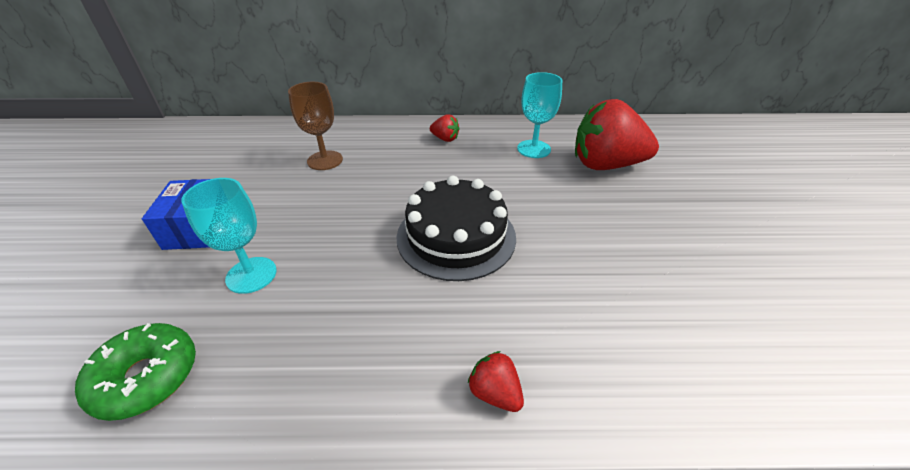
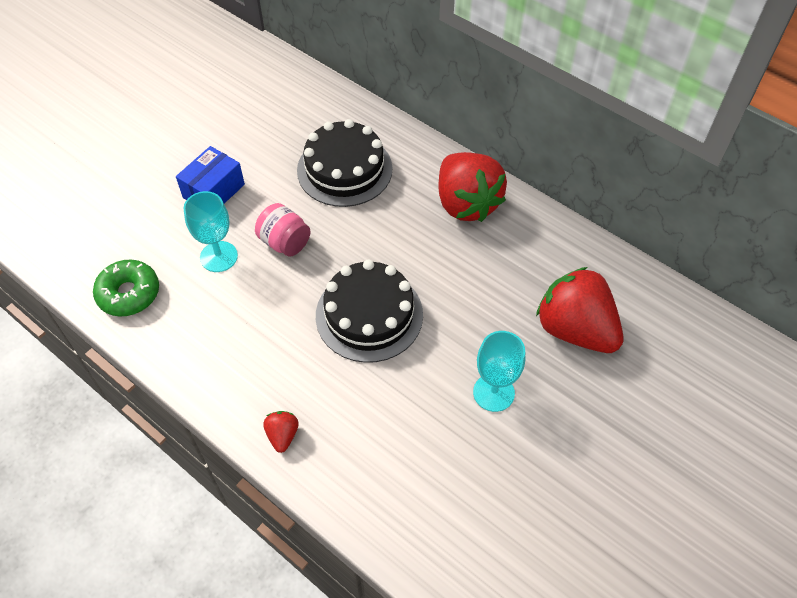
camera: 40 degrees right, 15 degrees up
brown goblet [288,82,343,170] -> black cake [297,119,392,207]
red strawberry [430,114,459,142] -> red strawberry [439,152,507,222], size x2.35
turquoise goblet [517,72,562,158] -> turquoise goblet moved to [473,331,525,412]
none -> pink jar [255,203,311,257]

